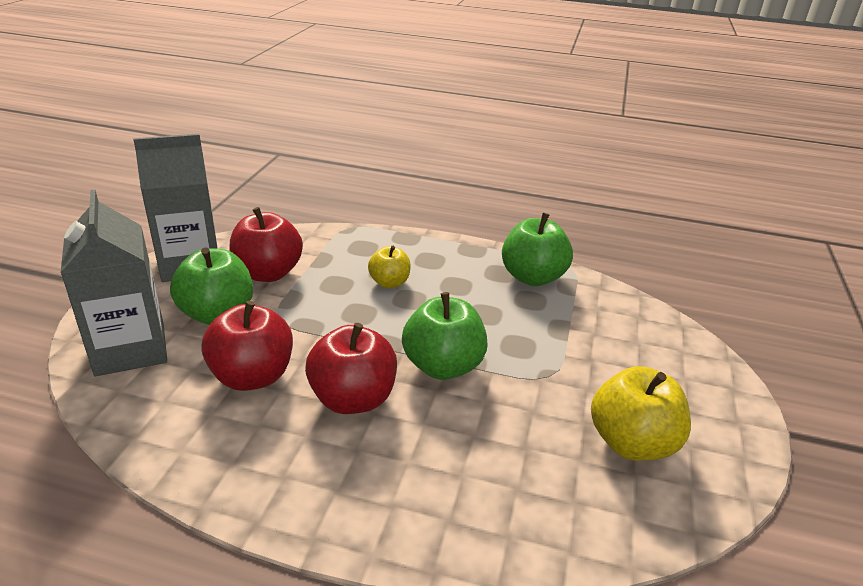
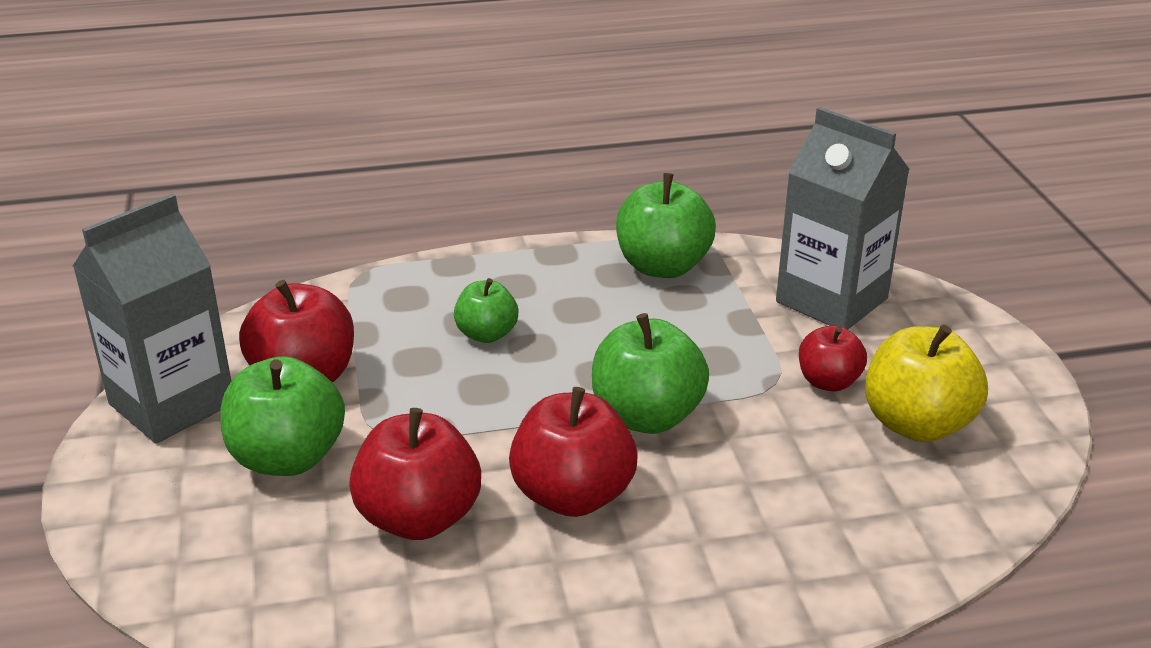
camera: 25 degrees left, 0 degrees up
grey carton [61,189,167,376] -> grey carton moved to [776,107,910,330]
yellow apple [368,246,411,288] -> green apple [454,278,518,343]
none -> red apple [799,325,867,392]

